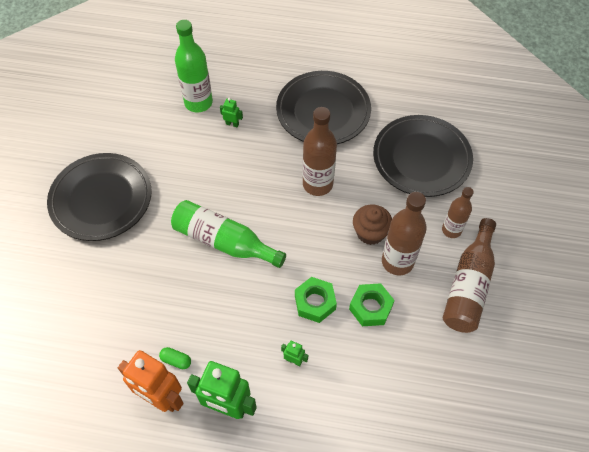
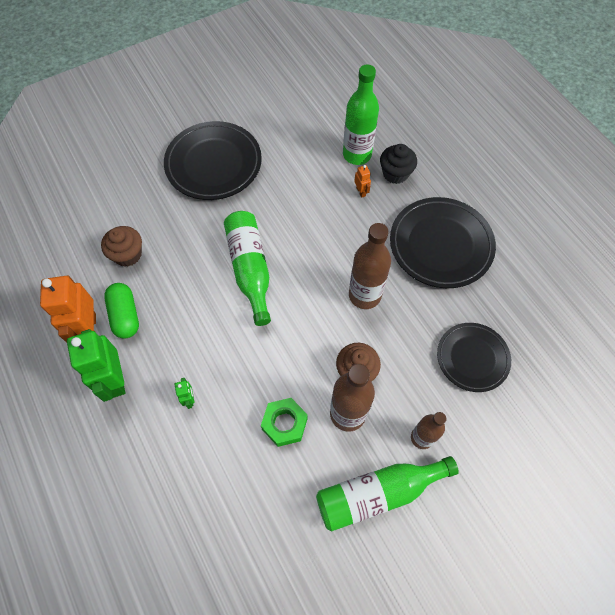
camera: 50 degrees right, 5 degrees up
green capsule [159,347,191,369] -> green capsule [104,283,139,338], size x1.87
green robot [220,98,243,127] -> orange robot [354,165,371,198]
green nut [295,277,337,323] -> none
black plate [373,115,473,197] -> black plate [437,323,511,392], size x0.64
brown bottle [443,218,496,333] -> green bottle [316,456,459,532]
none -> brown cupcake [101,226,142,267]
none -> black cupcake [380,144,417,184]

